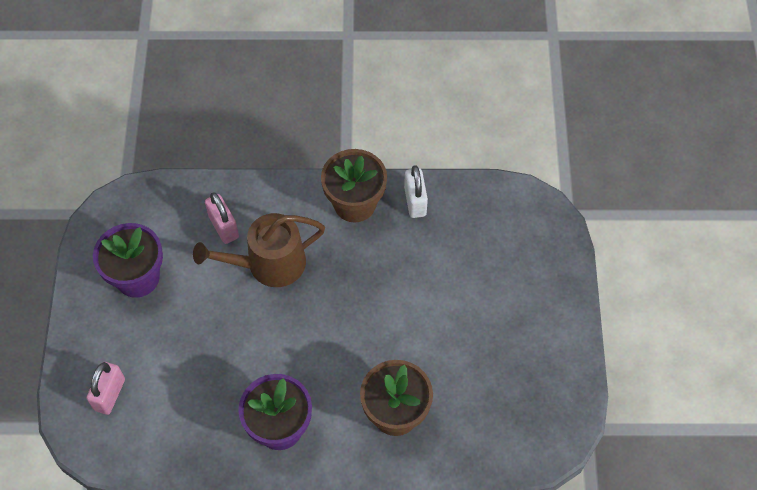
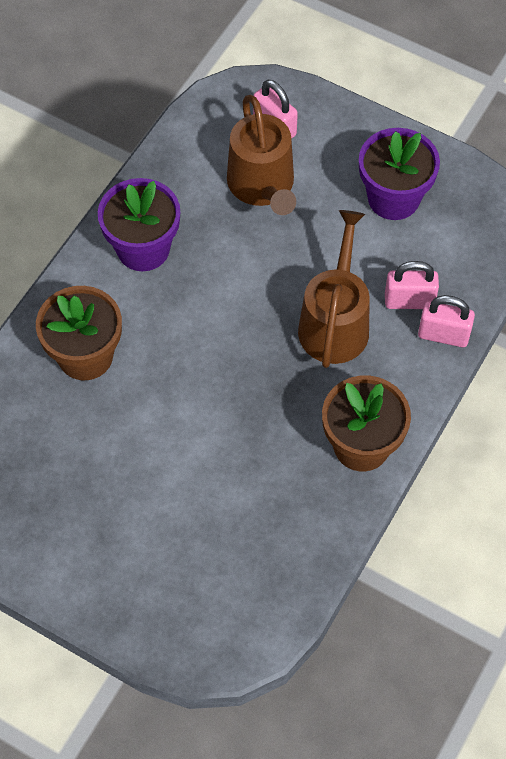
camera: 120 degrees right, 0 degrees up
white padlock [404,165,428,218] -> none
none -> brown watering can [227,95,296,215]
none -> pink padlock [418,295,475,347]

